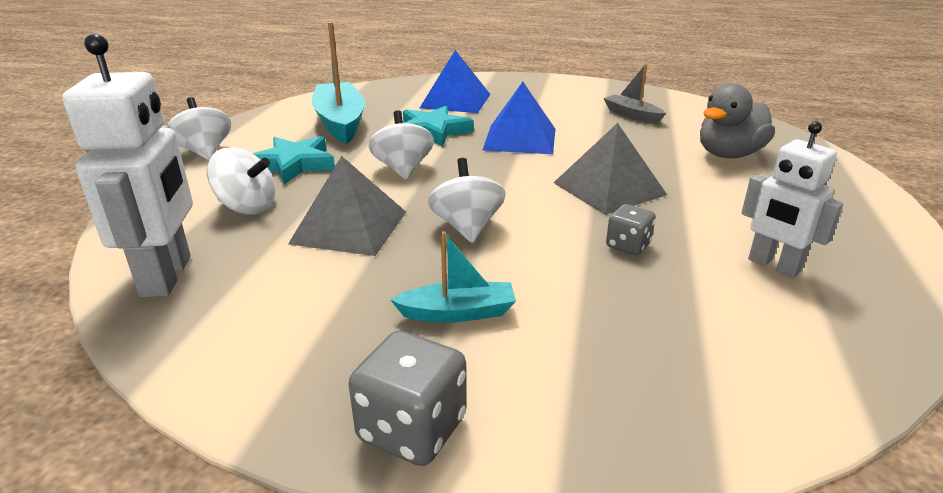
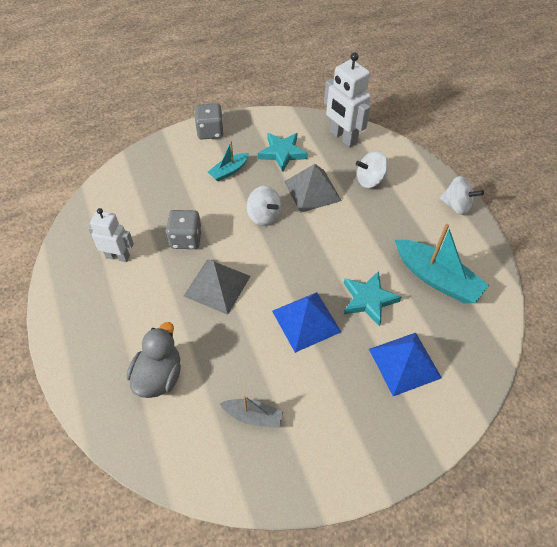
camera: 145 degrees right, 25 degrees up
turquoise star [252,136,335,184] -> turquoise star moved to [258,133,308,172]
white spinning top [369,110,434,179] -> none
grey dice [606,204,656,255] -> grey dice [166,210,202,249], size x1.61

